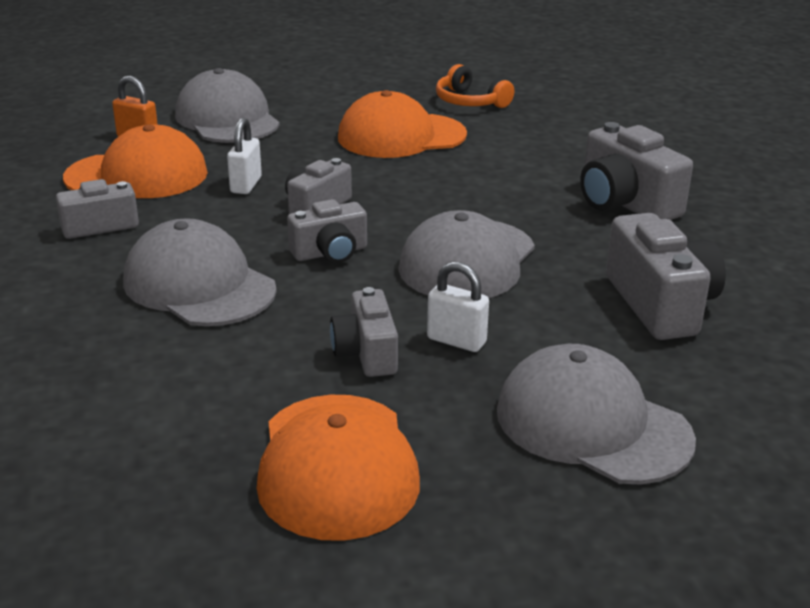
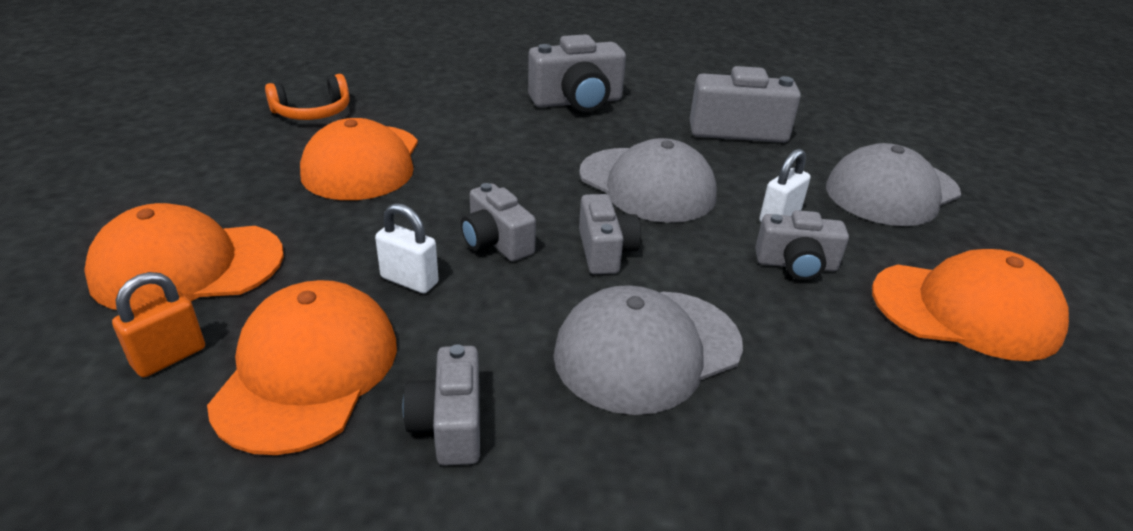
camera: 75 degrees left, 5 degrees up
grey cap [175,68,280,143] -> orange cap [84,203,284,310]

